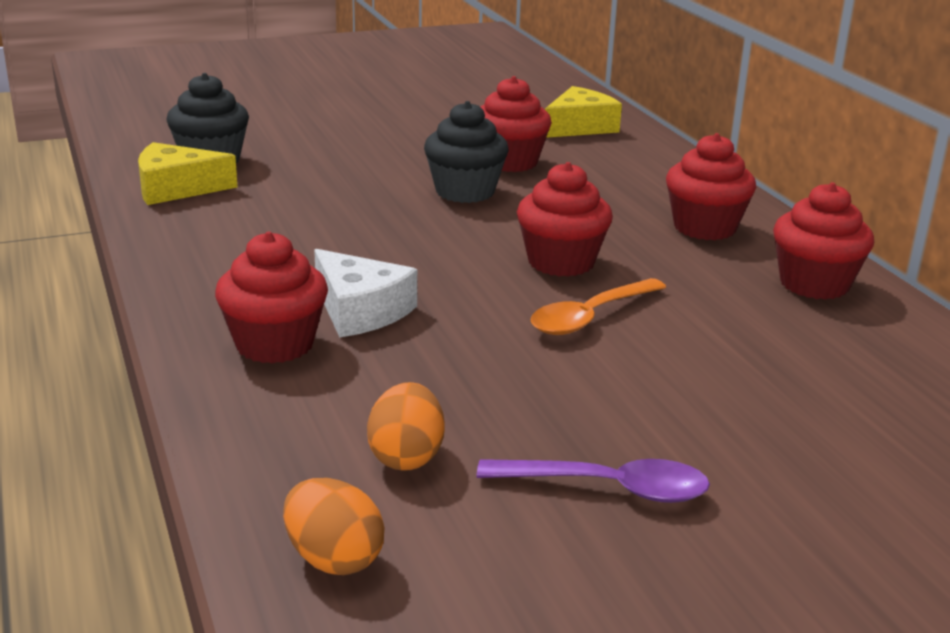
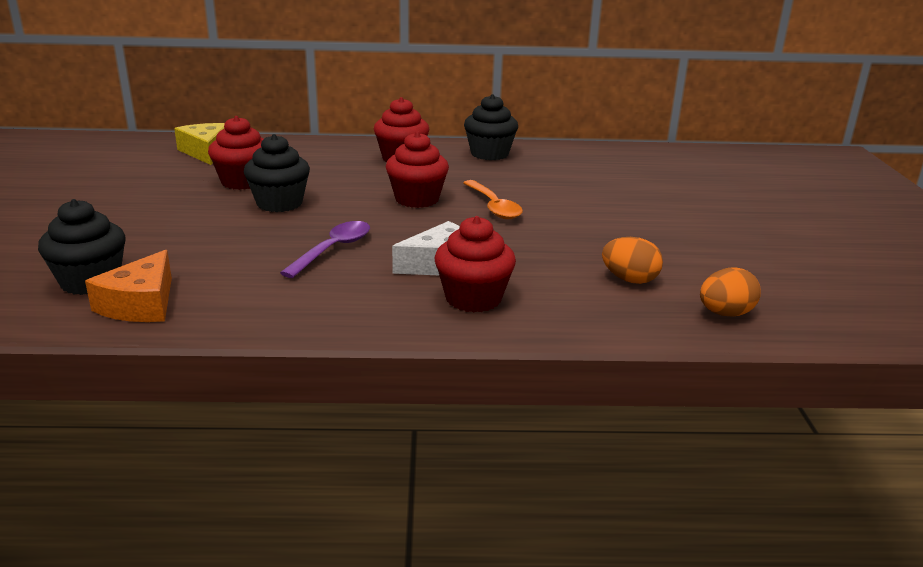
camera: 70 degrees left, 0 degrees up
yellow cheese [138,142,238,205] -> orange cheese [85,250,172,322]
purple spoon [477,459,710,503] -> purple spoon moved to [280,221,370,278]
red cupcake [773,182,874,300] -> black cupcake [464,94,518,160]

